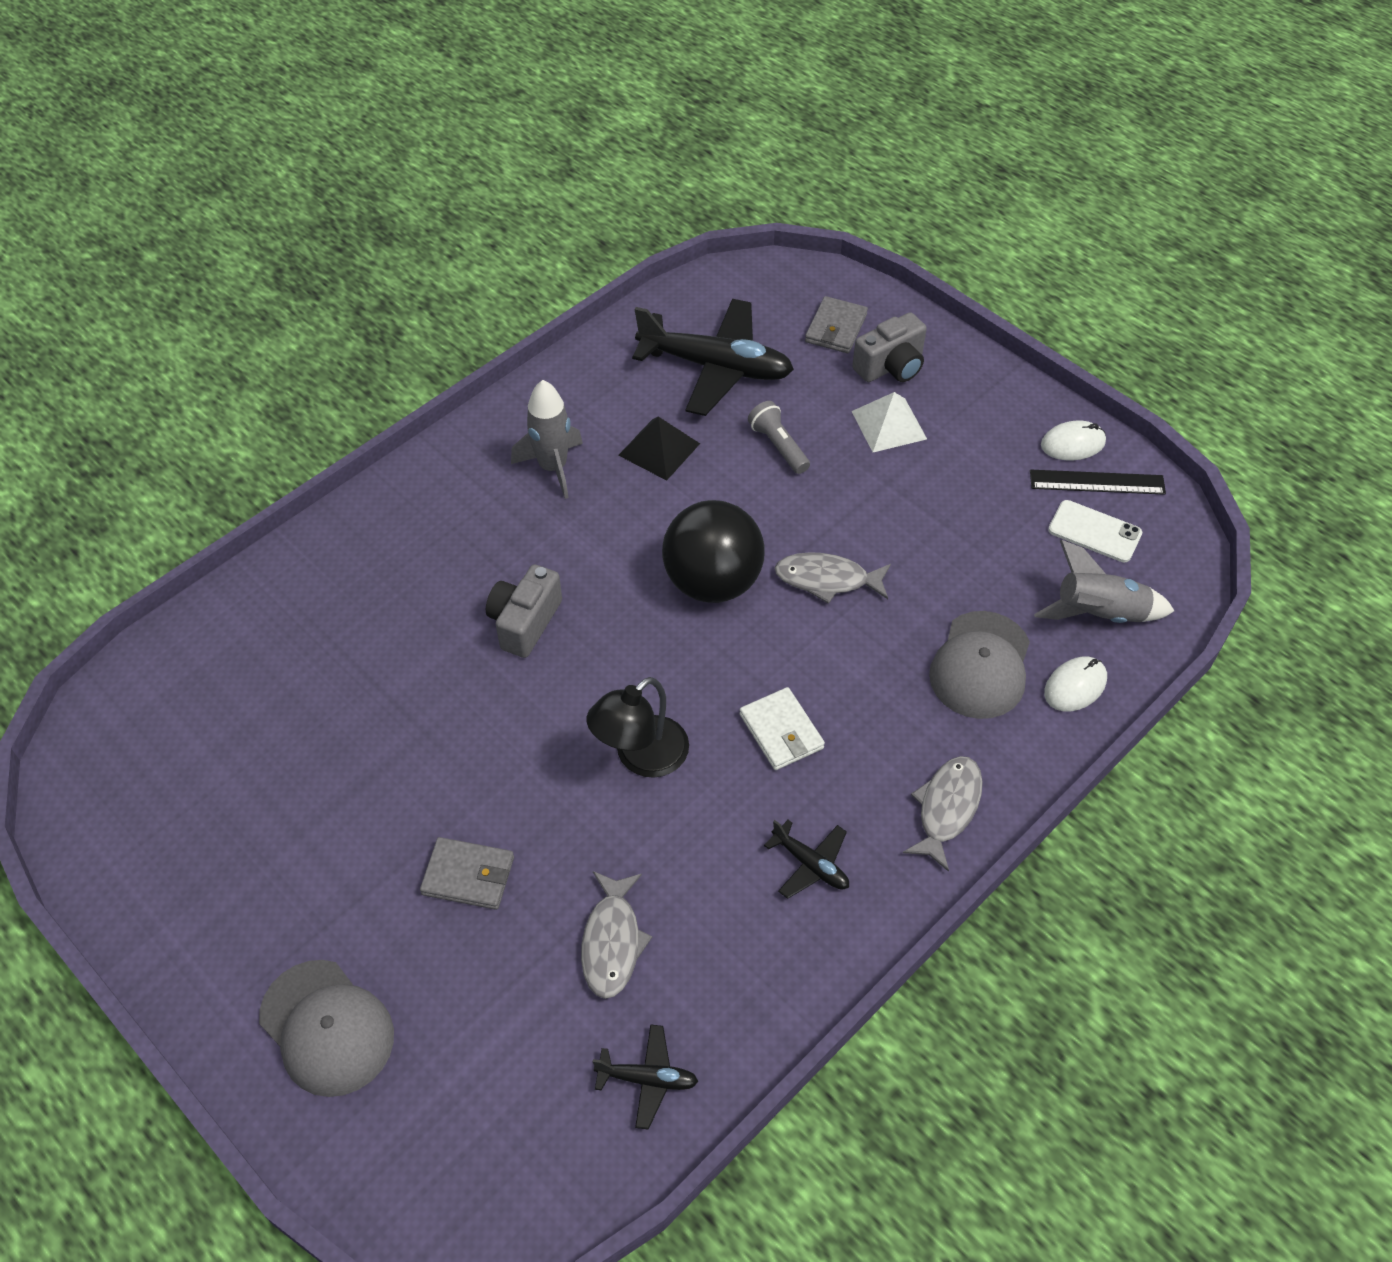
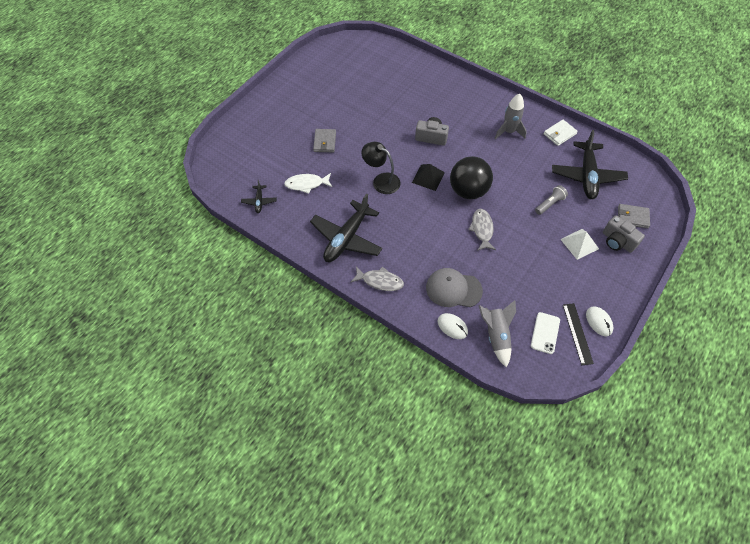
camera: 80 degrees right, 5 degrees up
grey cap [259,960,394,1097] -> none
grey fish [581,871,652,999] -> white fish [284,173,332,194]
black pyramid [618,417,700,481] -> black pyramid moved to [412,164,445,191]
white wallet [740,687,825,770] -> white wallet moved to [544,120,578,146]
black plane [764,820,849,899] -> black plane [310,193,383,262], size x2.15

